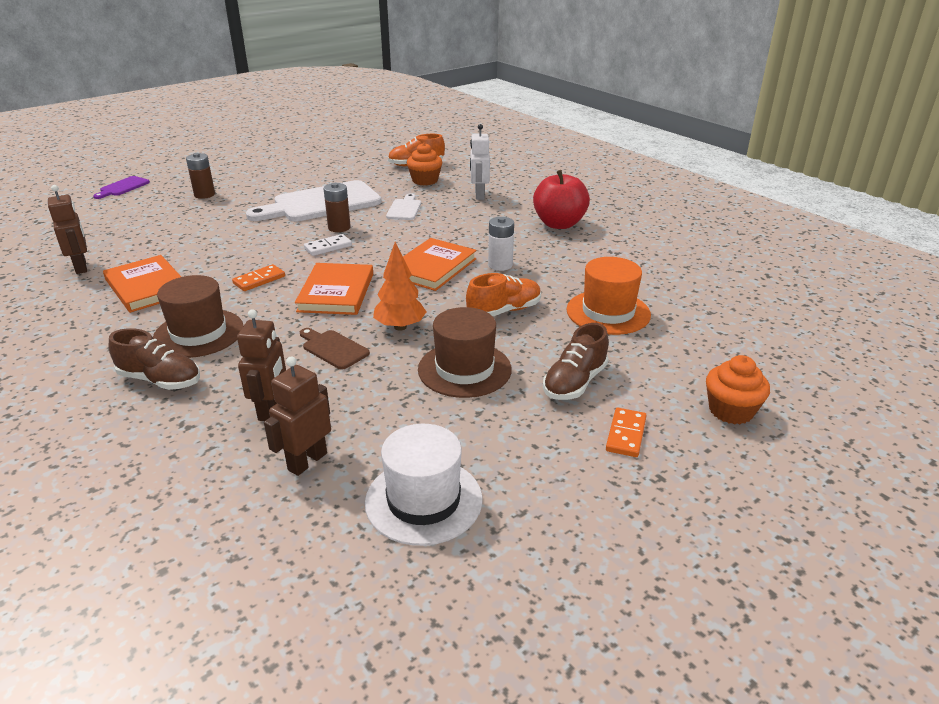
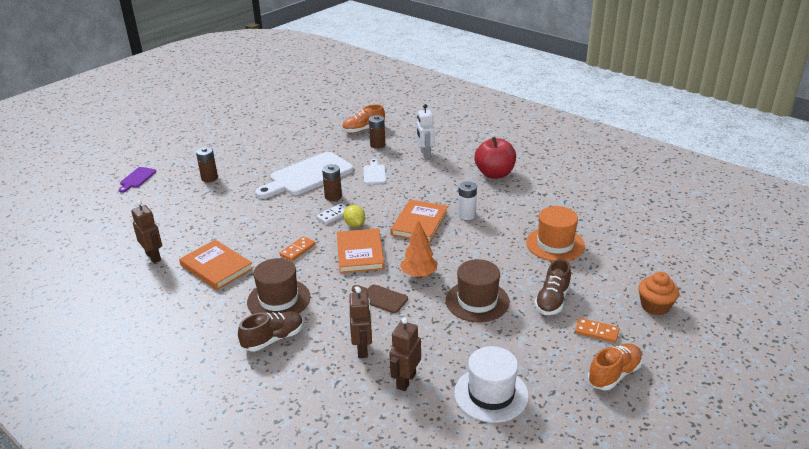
camera: 10 degrees left, 0 degrees up
brown shoe [109,328,200,390] -> brown shoe turned 45 degrees counterclockwise [238,311,303,351]
orange cupcake [407,143,442,186] -> brown battery [369,115,385,149]
orange shoe [466,273,541,316] -> orange shoe moved to [588,343,643,390]
orange domino [606,408,647,457] -> orange domino turned 75 degrees counterclockwise [575,318,620,343]
none -> yellow lemon [343,205,365,227]

